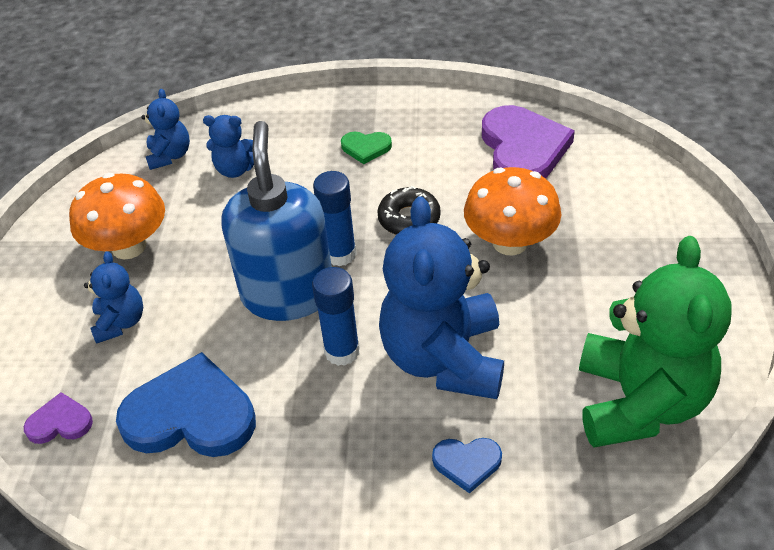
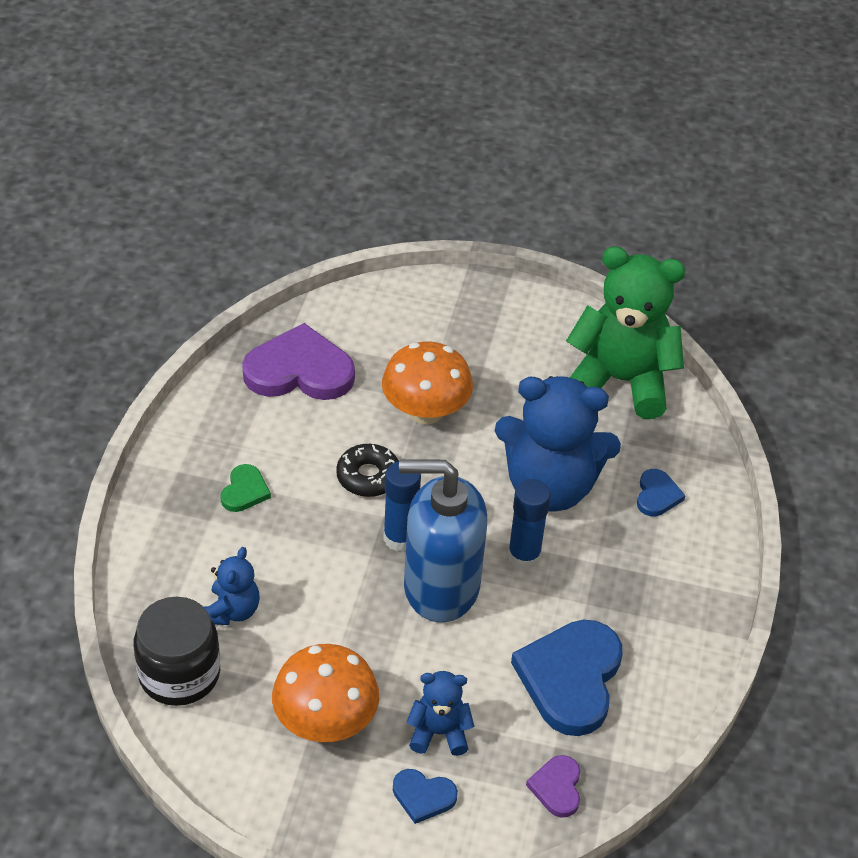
camera: 85 degrees left, 0 degrees up
blue teddy bear [141,89,190,170] -> black jar [134,597,220,706]
none -> blue heart [393,769,458,824]

